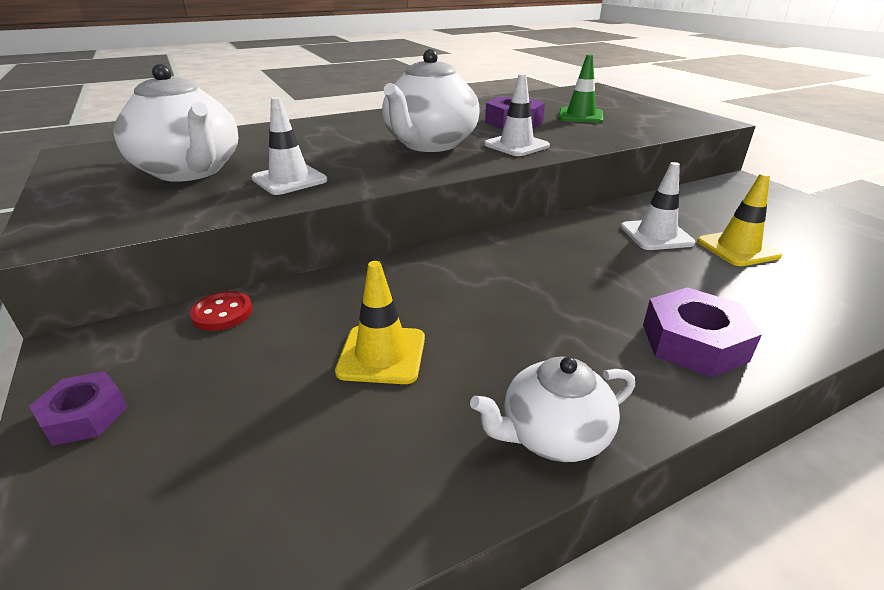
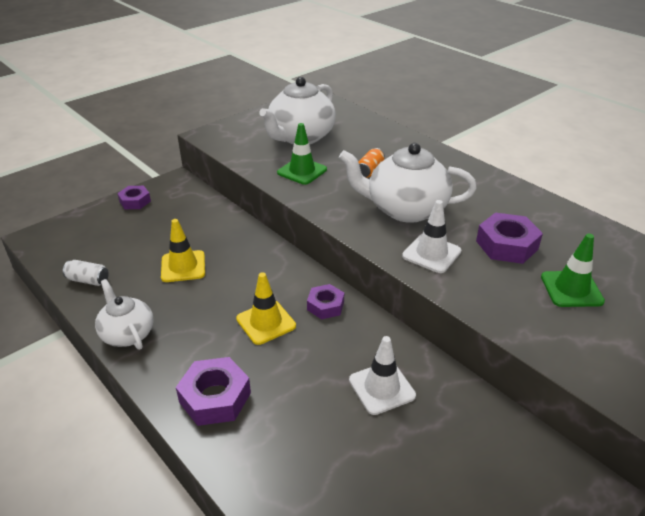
camera: 75 degrees right, 5 degrees up
red button [190,291,253,331] -> none
white traffic cone [251,97,327,195] -> green traffic cone [277,123,327,185]
yellow traffic cone [697,173,782,266] -> yellow traffic cone moved to [236,272,296,345]
none -> white can [63,260,109,286]
none -> purple nut [307,284,344,319]
none -> orange can [358,148,385,178]

